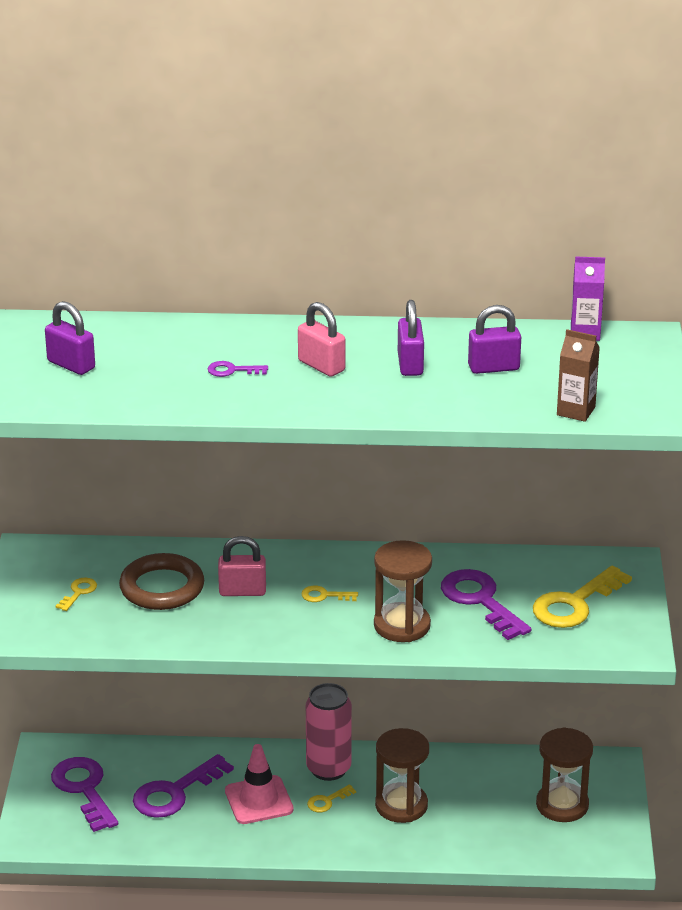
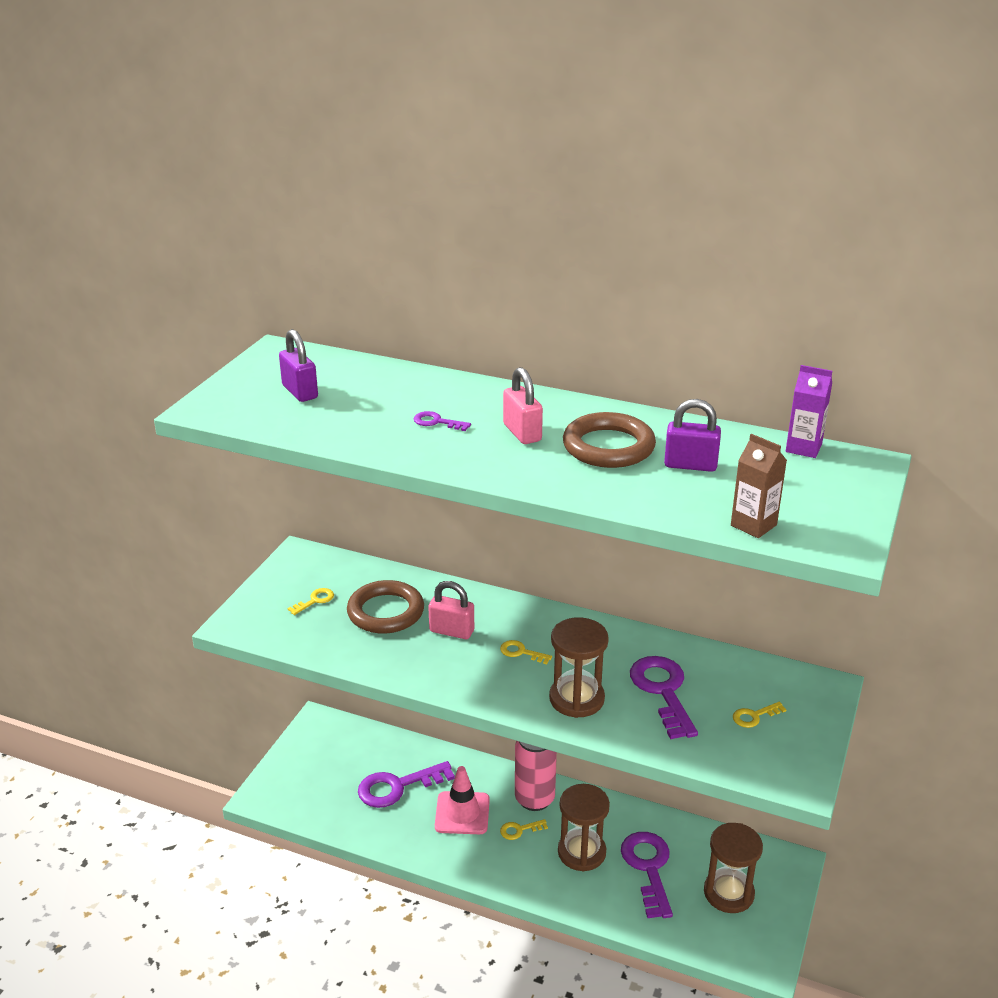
camera: 20 degrees right, 0 degrees up
purple key [51,757,118,832] -> purple key moved to [621,832,673,918]
purple padlock [398,300,424,376] -> brown ring [563,412,656,468]
yellow key [533,566,632,628] -> yellow key [733,702,786,728], size x0.47

